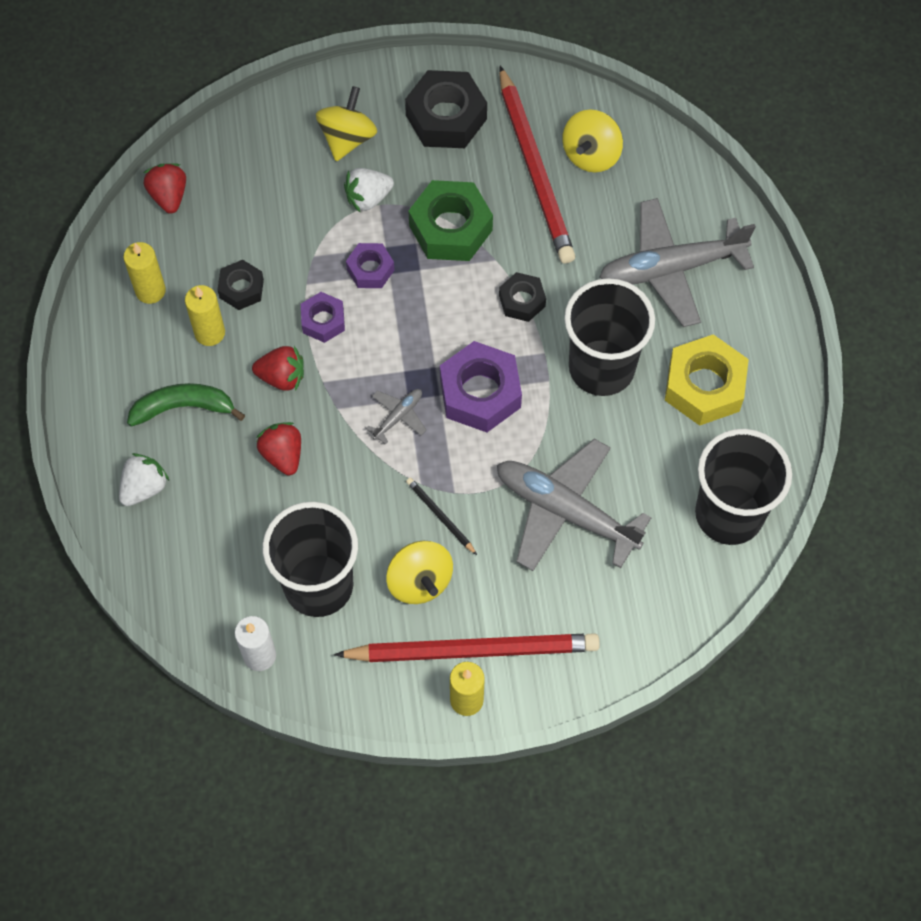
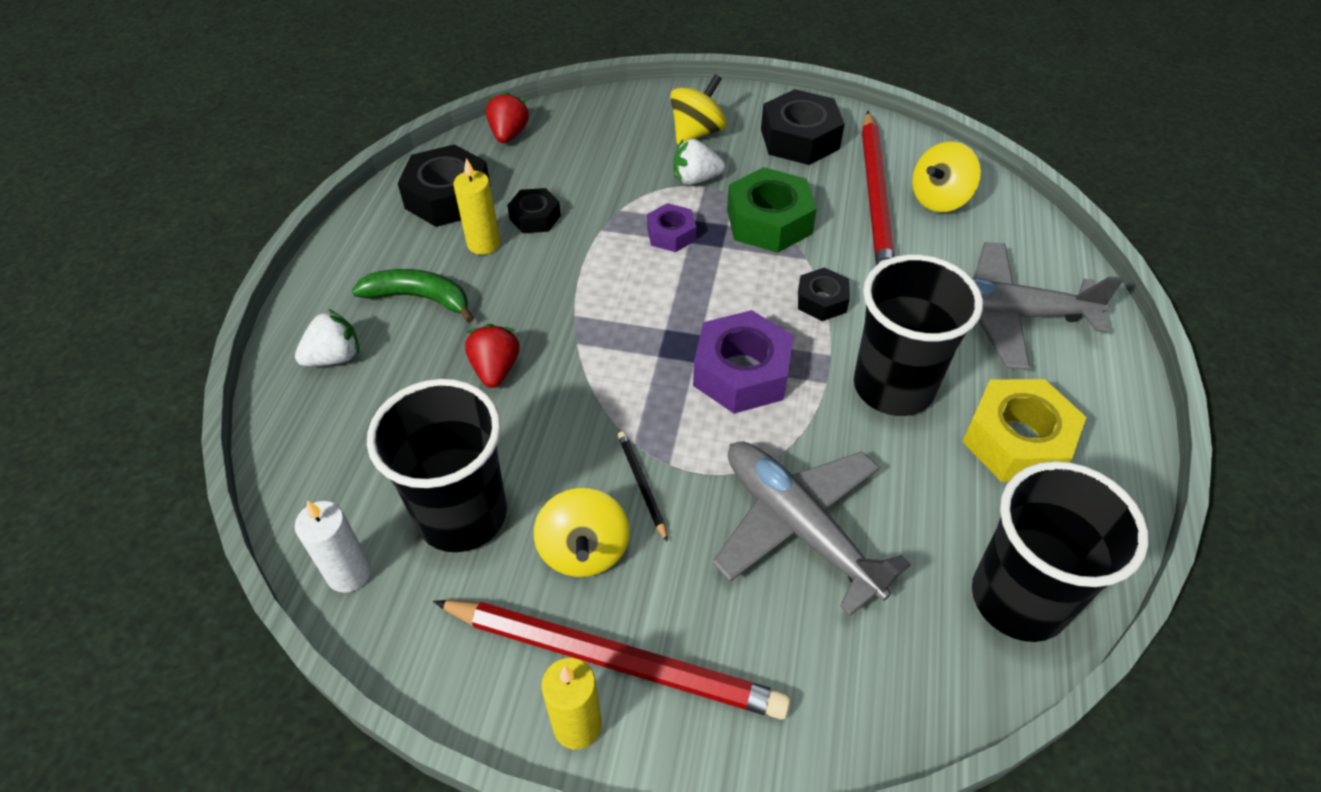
camera: 20 degrees right, 15 degrees down
yellow candle [123,242,166,304] -> black nut [398,144,491,227]
red strawberry [252,346,304,391] -> none
purple nut [301,292,345,343] -> none
grey plane [366,389,426,445] -> none

